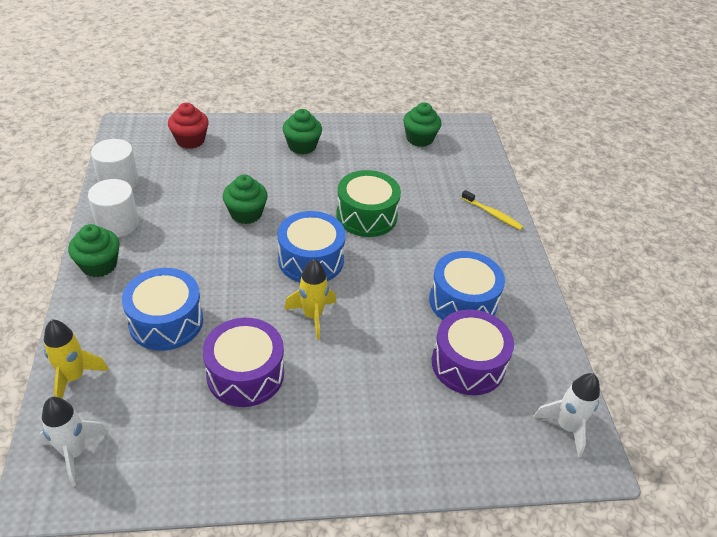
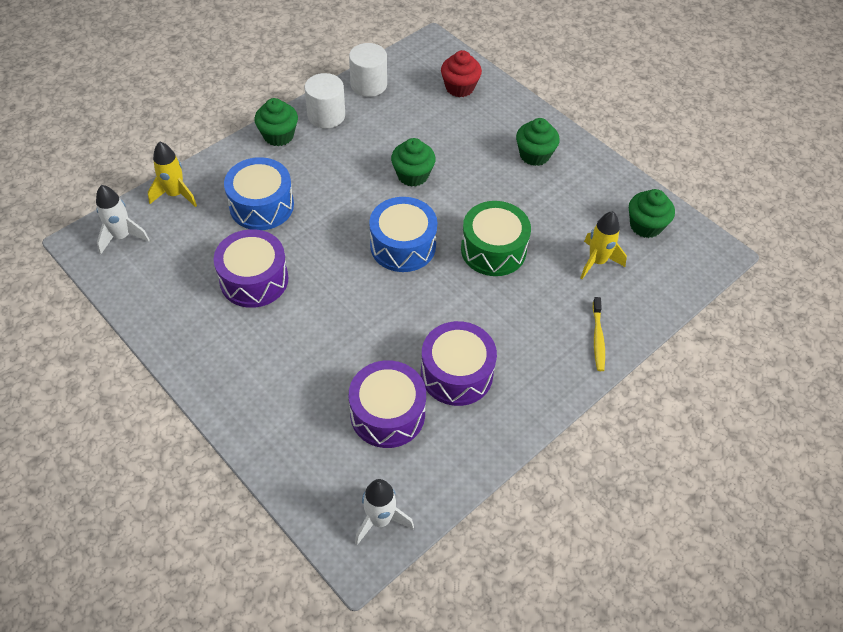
camera: 55 degrees right, 10 degrees up
yellow rocket [284,259,336,340] -> yellow rocket moved to [580,211,627,279]
blue drum [429,251,505,320] -> purple drum [421,321,497,406]

